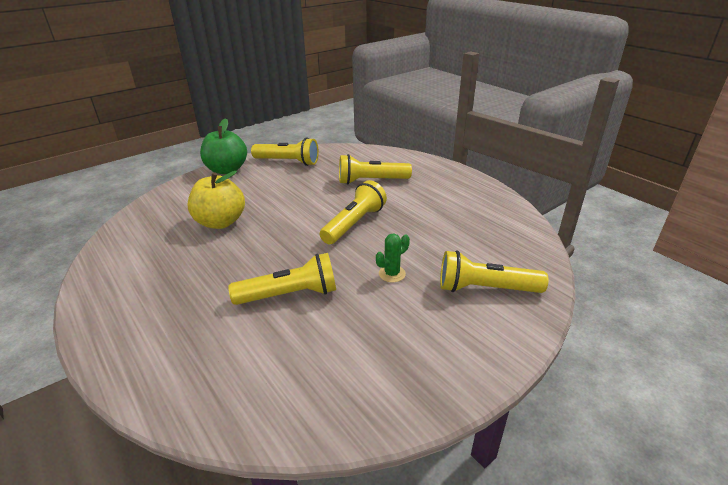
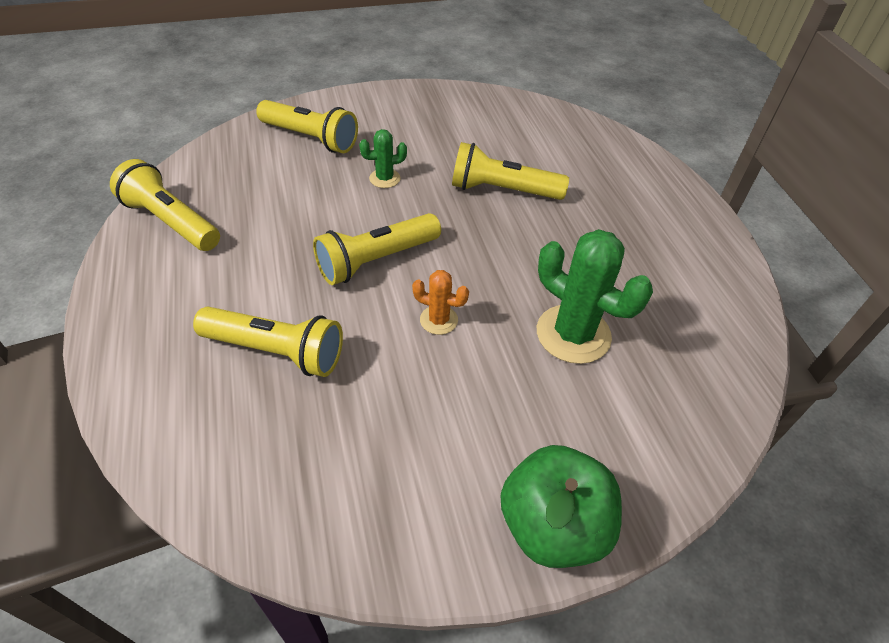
camera: 160 degrees left, 15 degrees up
yellow apple [187,171,245,229] -> green cactus [537,229,653,364]
yellow flashlight [251,138,319,166] -> yellow flashlight moved to [110,159,220,251]
none -> orange cactus [412,270,469,335]

